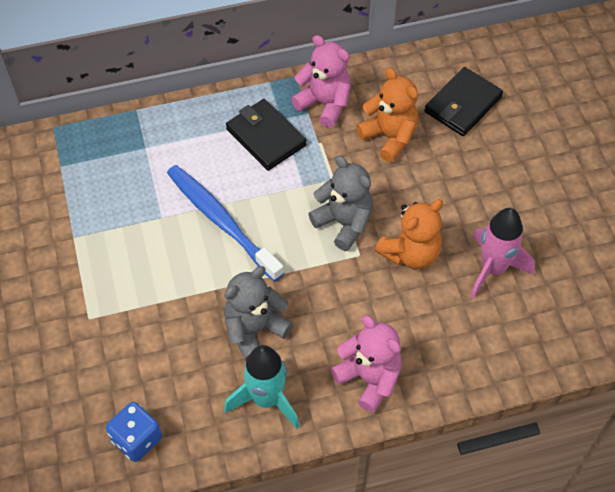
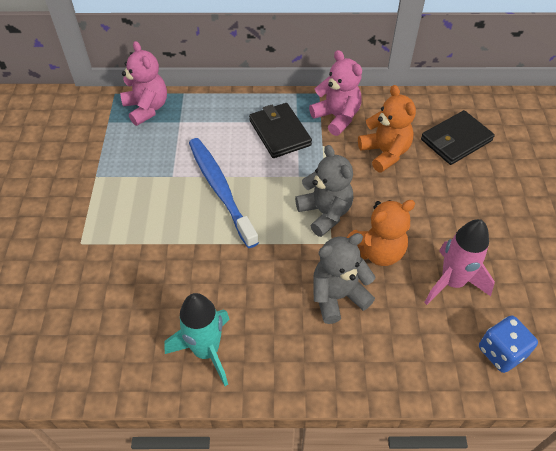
camera: 15 degrees right, 5 degrees down
blue dice [106,402,162,462] -> blue dice moved to [479,315,538,373]
grey teddy bear [224,266,293,360] -> grey teddy bear moved to [313,233,375,324]
pink teddy bear [331,315,402,413] -> pink teddy bear moved to [120,41,167,126]

